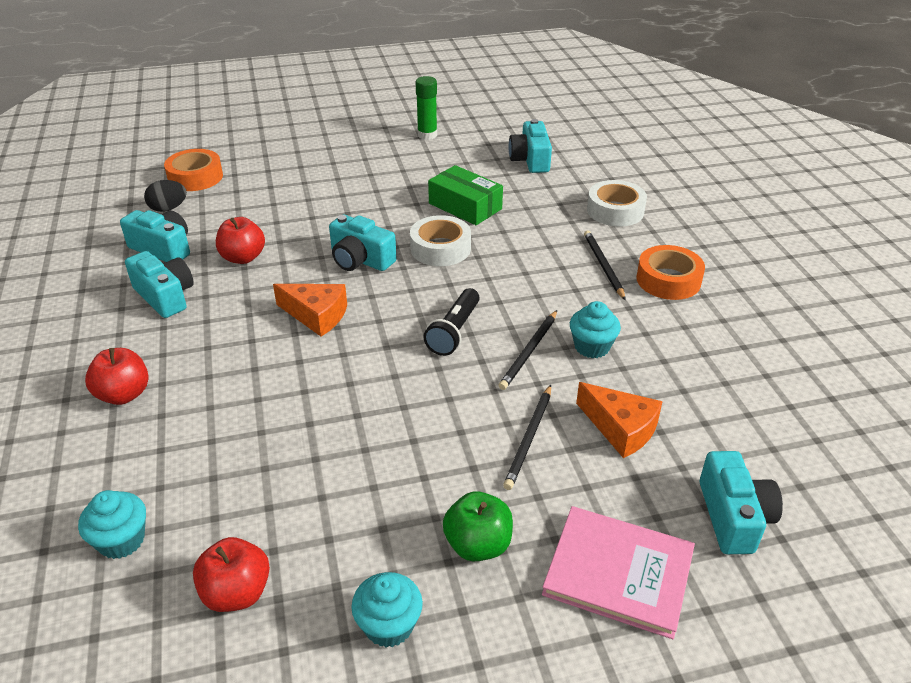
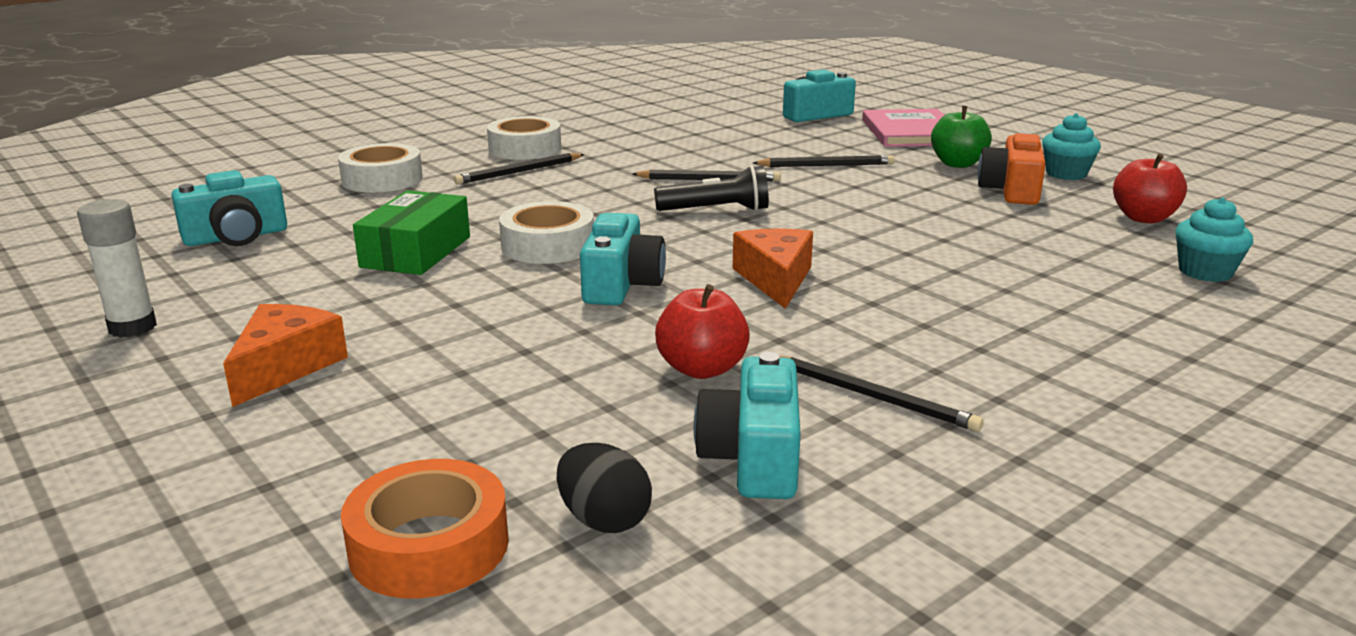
camera: 115 degrees left, 15 degrees down
red apple [85,348,149,405] -> none
turquoise camera [125,251,194,318] -> black pencil [779,356,984,432]
green glue stick [416,76,437,140] -> white glue stick [77,199,157,338]
turquoise cupcake [570,301,621,358] -> none
orange cheese [576,382,663,458] -> orange cheese moved to [223,304,348,407]
orange tape [636,245,705,300] -> white tape [487,116,561,160]
none -> orange camera [978,132,1046,205]

